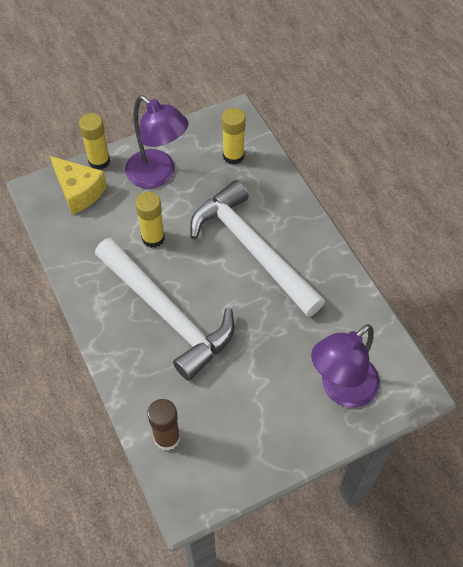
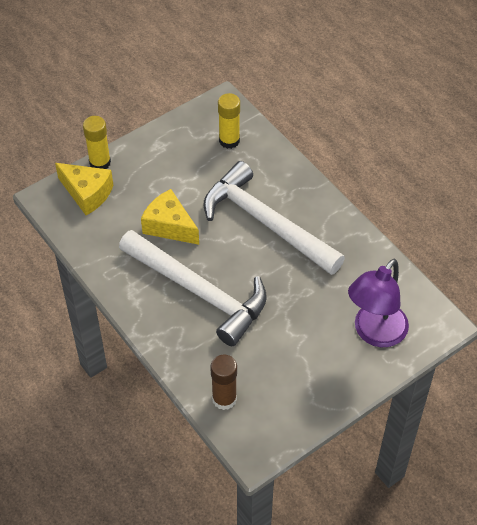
camera: 10 degrees left, 5 degrees down
purple lamp [125,95,188,189] -> none
yellow glue stick [135,192,165,248] -> yellow cheese [141,189,199,245]

